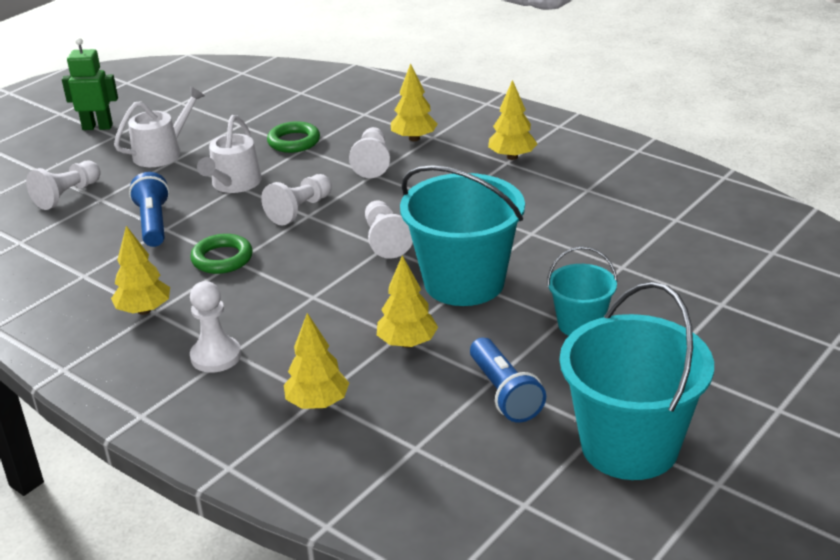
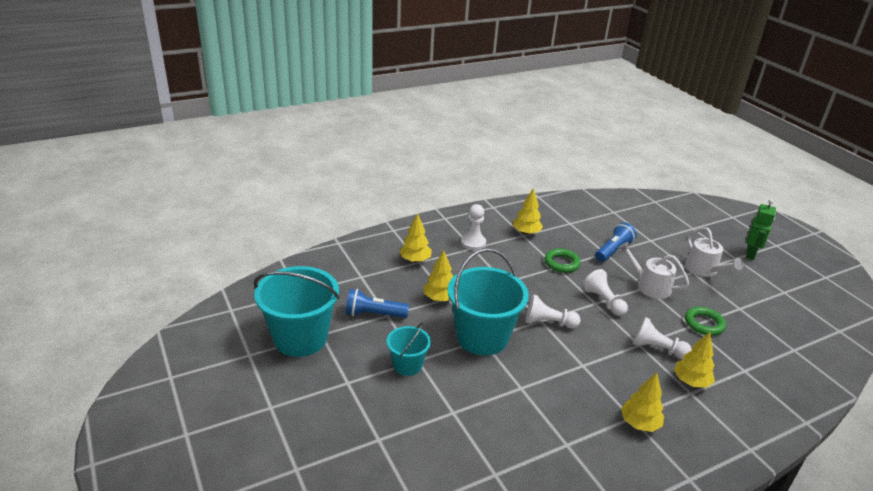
camera: 110 degrees right, 0 degrees up
white pawn [26,161,101,210] -> none
blue flashlight [129,172,170,247] -> blue flashlight turned 60 degrees counterclockwise [595,222,637,262]

